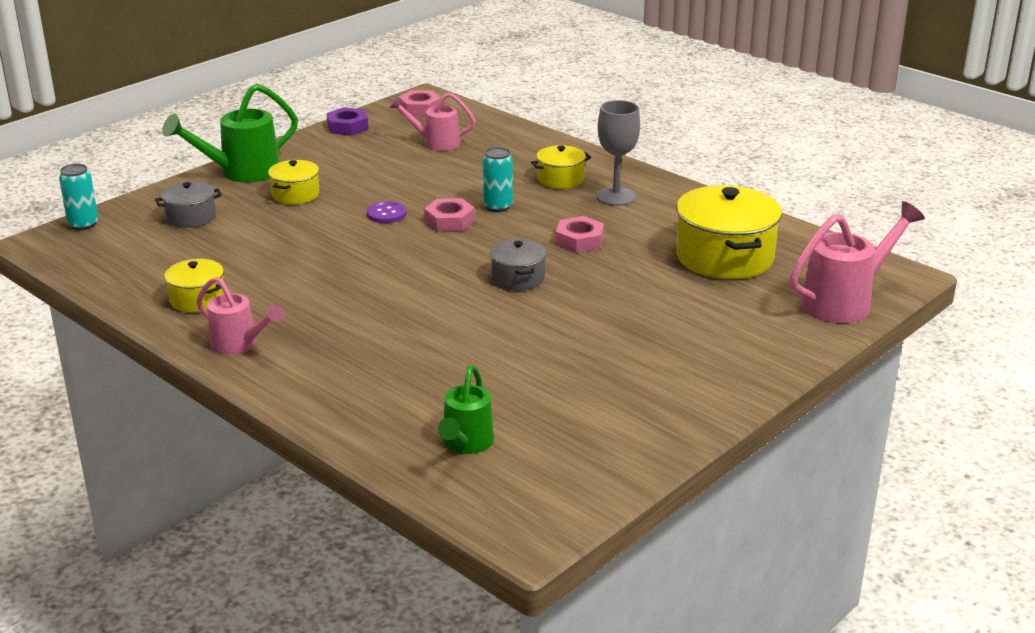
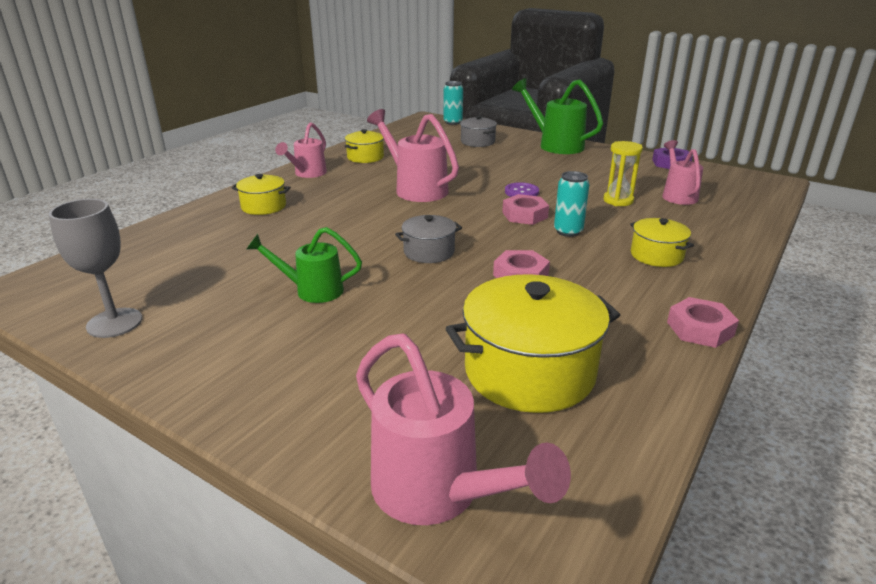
camera: 80 degrees right, 0 degrees up
yellow pot [268,160,320,204] -> yellow pot moved to [231,174,291,215]
pink nut [398,90,441,116] -> pink nut moved to [667,297,739,348]
green watering can [438,365,494,454] -> green watering can moved to [247,227,362,303]
grey goblet [596,100,640,206] -> grey goblet moved to [49,199,142,338]
none -> pink watering can [367,109,459,202]
none -> yellow hourglass [603,141,643,206]

